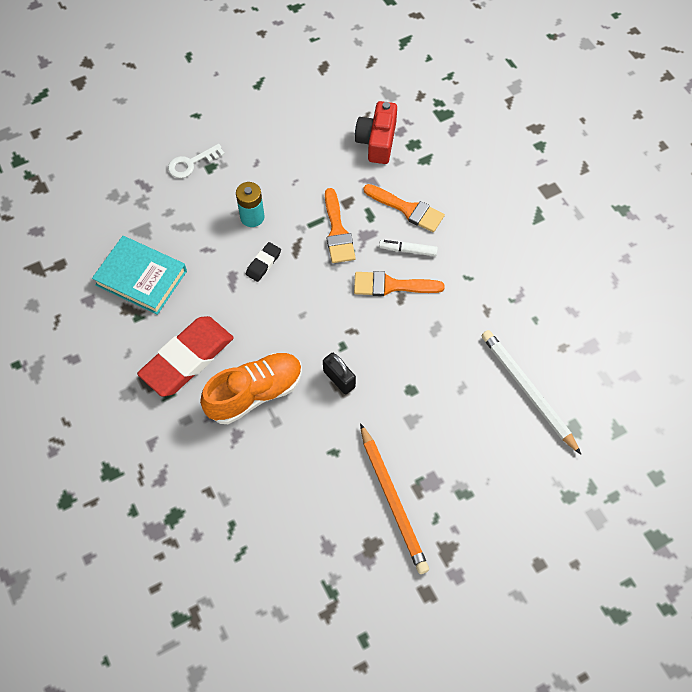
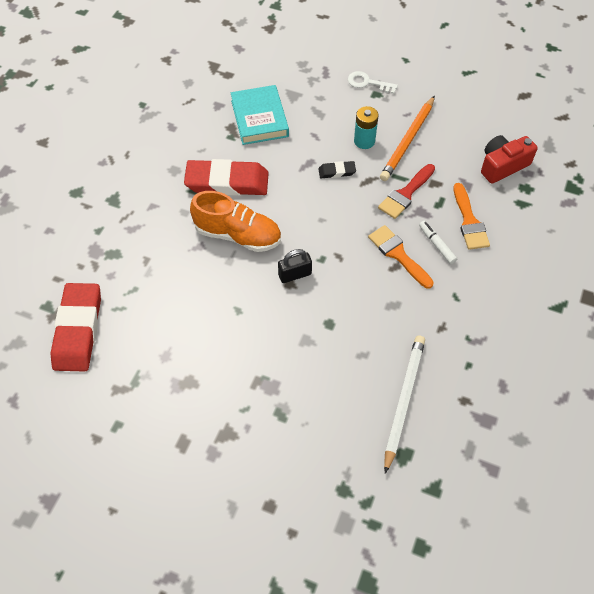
camera: 50 degrees right, 5 degrees down
black padlock [323,353,356,394] -> black padlock turned 60 degrees clockwise [278,249,312,283]
orange brush [325,188,356,263] -> red brush [378,164,435,219]
orange pencil [360,423,429,574] -> orange pencil moved to [380,96,435,181]
none -> red eraser [50,283,101,371]

